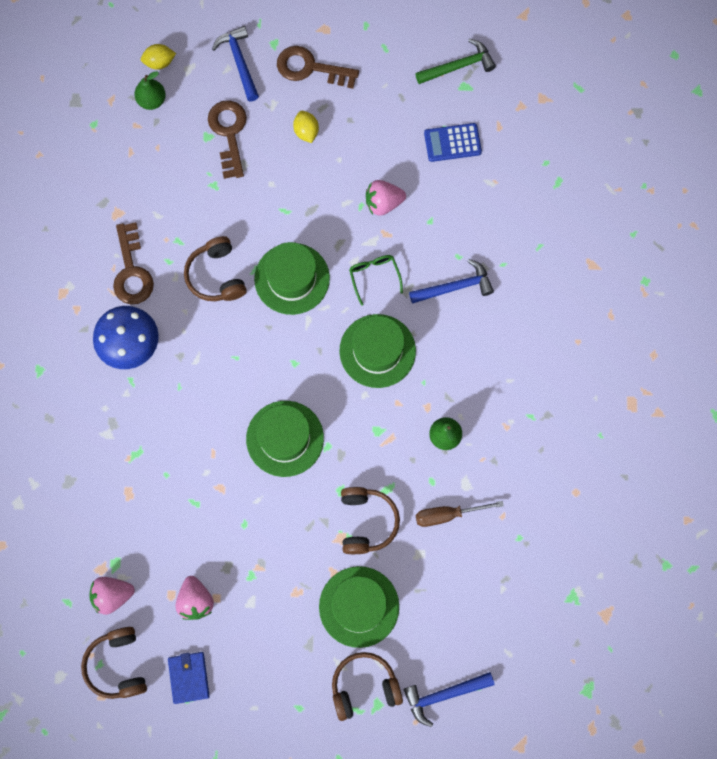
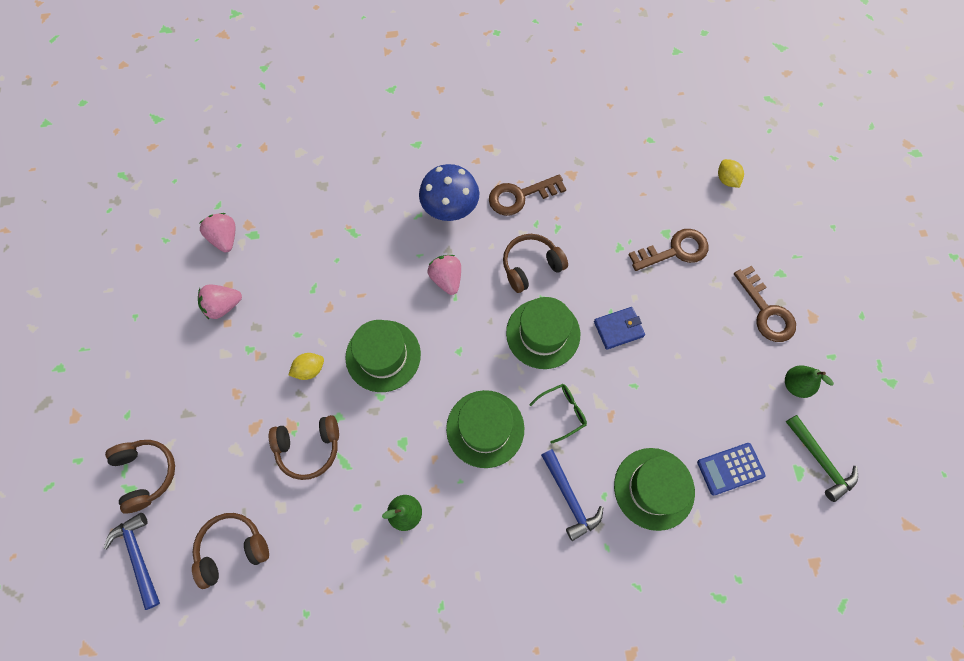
camera: 80 degrees right, 5 degrees down
brown headphones [81,627,147,699] -> brown headphones moved to [192,513,269,589]
green pear [134,71,166,110] -> green pear moved to [785,366,834,398]
blue wallet [168,652,210,704] -> blue wallet moved to [594,307,645,350]
blue hammer [212,26,259,101] -> none
brown key [277,46,359,89] -> brown key turned 150 degrees clockwise [734,266,796,342]
yellow lemon [293,111,319,143] -> yellow lemon moved to [289,353,324,380]
green hat [319,566,399,648] -> green hat moved to [614,448,695,531]
pink strawberry [366,180,406,216] -> pink strawberry moved to [428,255,461,295]
brown screwdriver [416,501,503,527] -> none
blue calculator [424,123,482,162] -> blue calculator turned 90 degrees counterclockwise [697,443,766,495]

